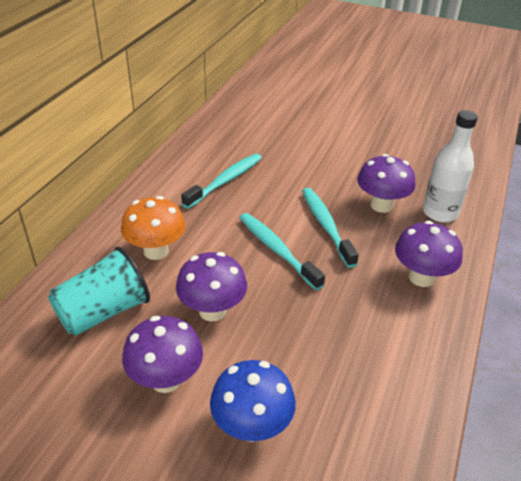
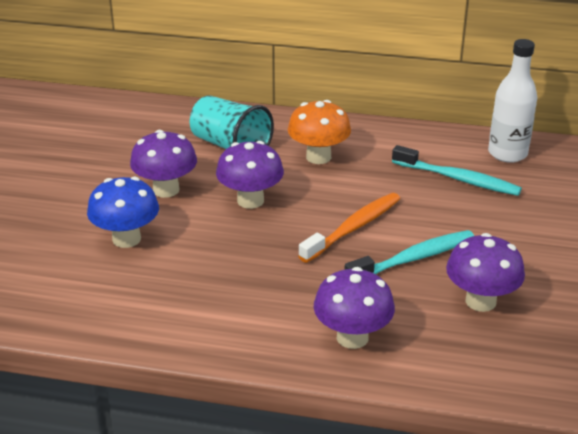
camera: 80 degrees right, 5 degrees down
turquoise toothbrush [240,213,325,290] -> orange toothbrush [298,193,400,263]
white bottle [423,110,478,223] -> white bottle moved to [488,39,537,163]

